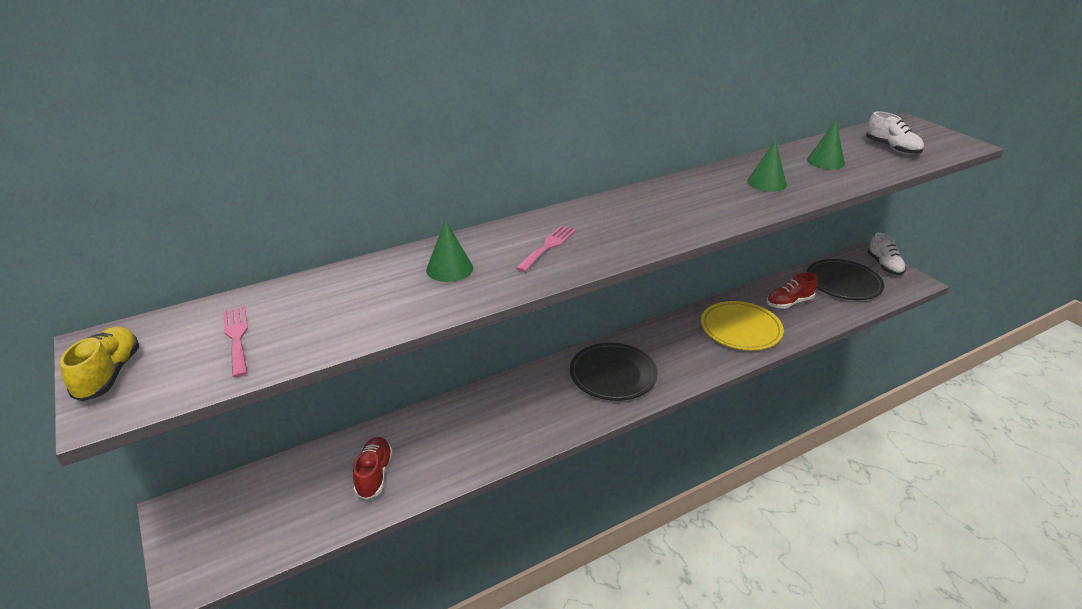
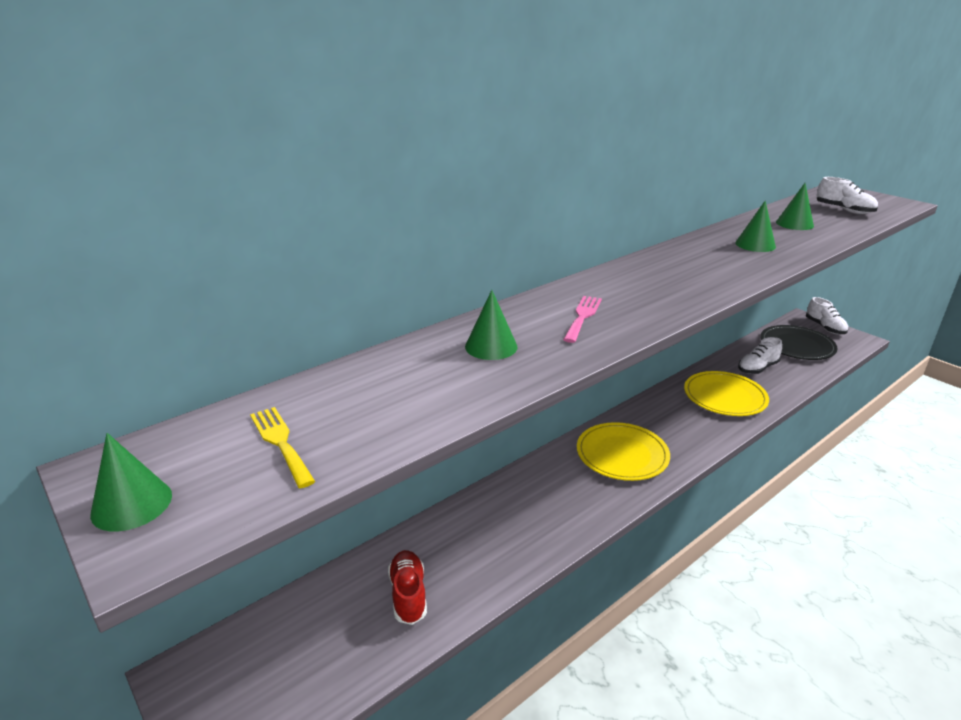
camera: 10 degrees left, 5 degrees down
yellow shoe [60,326,139,401] -> green cone [90,433,172,532]
pink fork [223,307,248,377] -> yellow fork [250,407,315,488]
black plate [570,343,658,401] -> yellow plate [577,422,670,481]
red shoe [767,272,818,309] -> white shoe [738,337,782,374]

